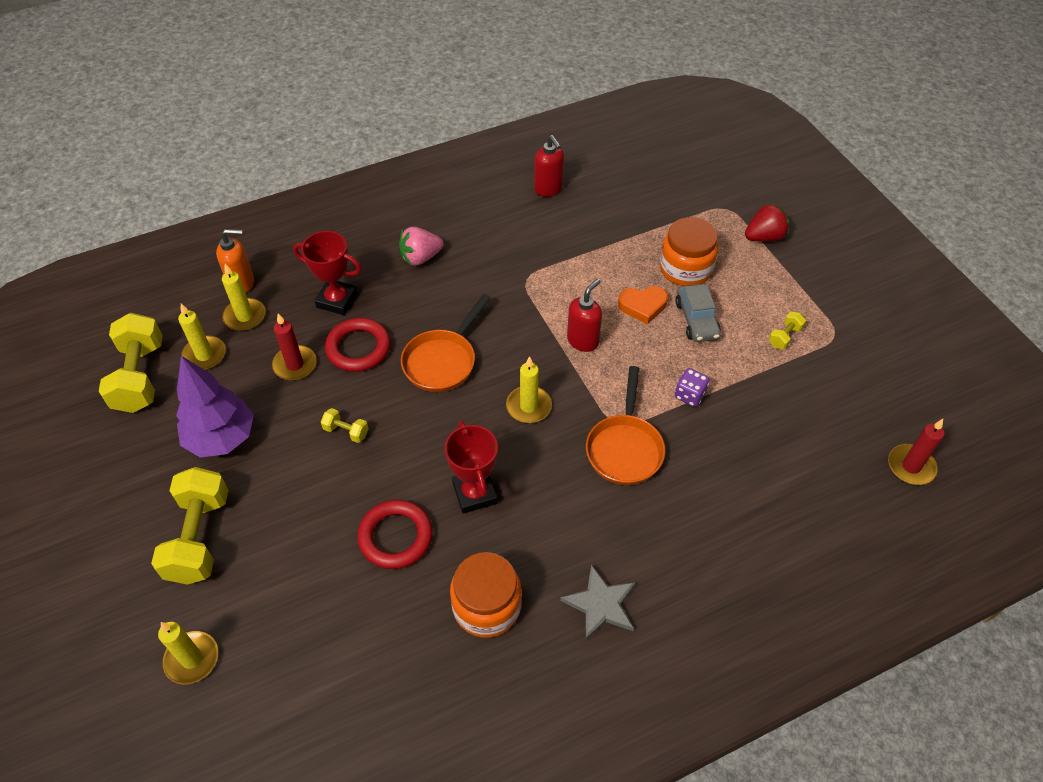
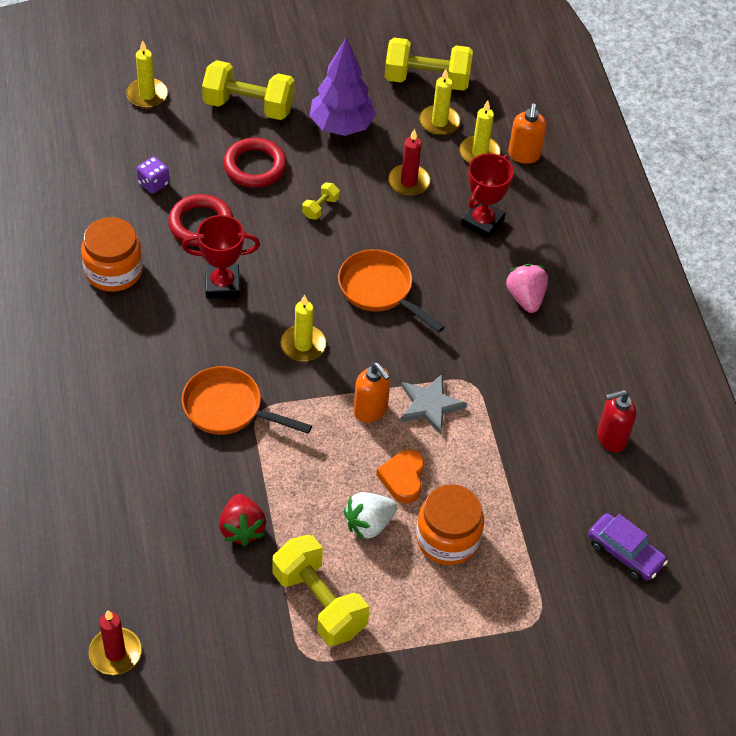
camera: 100 degrees right, 0 degrees up
red ring [325,318,391,372] -> red ring moved to [223,138,287,188]
grey star [560,564,636,640] -> grey star moved to [400,374,467,435]
red soap dispenser [567,279,602,352] -> orange soap dispenser [354,362,391,423]
purple dice [675,368,710,407] -> purple dice moved to [137,157,170,194]
grey car [676,284,721,342] -> white strawberry [344,492,397,540]
red strawberry [745,203,789,242] -> red strawberry moved to [219,494,266,546]
yellow dumbbell [769,312,806,349] -> yellow dumbbell [273,535,369,646], size x2.23
none -> purple car [588,513,668,581]

